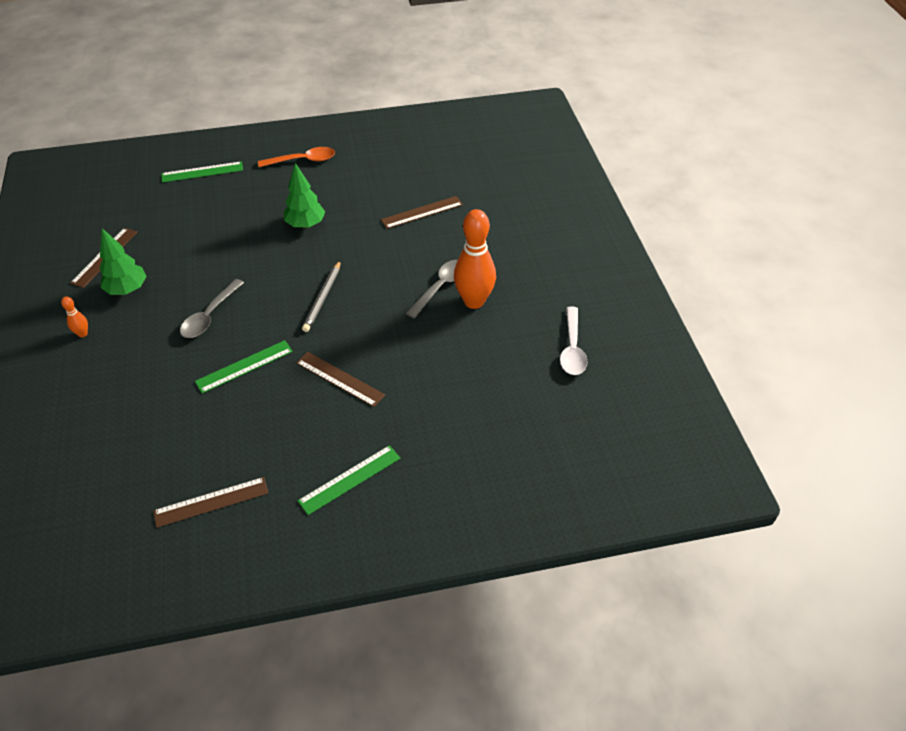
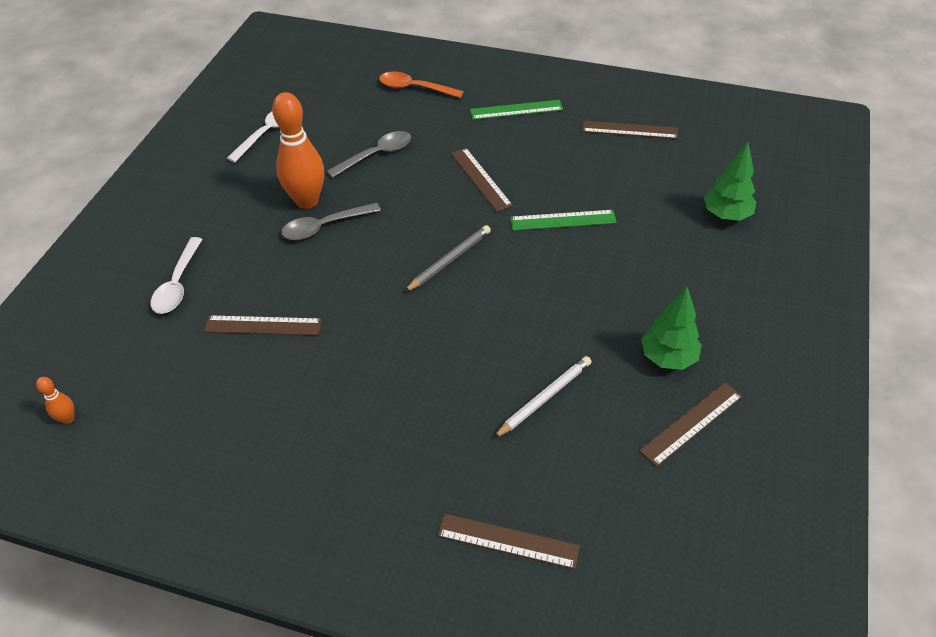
camera: 150 degrees left, 0 degrees up
orange bowling pin [61,296,88,337] -> orange bowling pin moved to [36,377,74,424]
green ruler [161,161,243,183] -> brown ruler [437,513,580,569]
grey spoon [180,279,244,338] -> grey spoon moved to [327,131,411,178]
orange spoon [258,147,335,167] -> orange spoon moved to [379,72,464,98]
green tree [284,163,325,228] -> green tree moved to [704,142,756,221]
none -> white spoon [151,237,203,314]
none -> white pencil [493,356,592,439]

